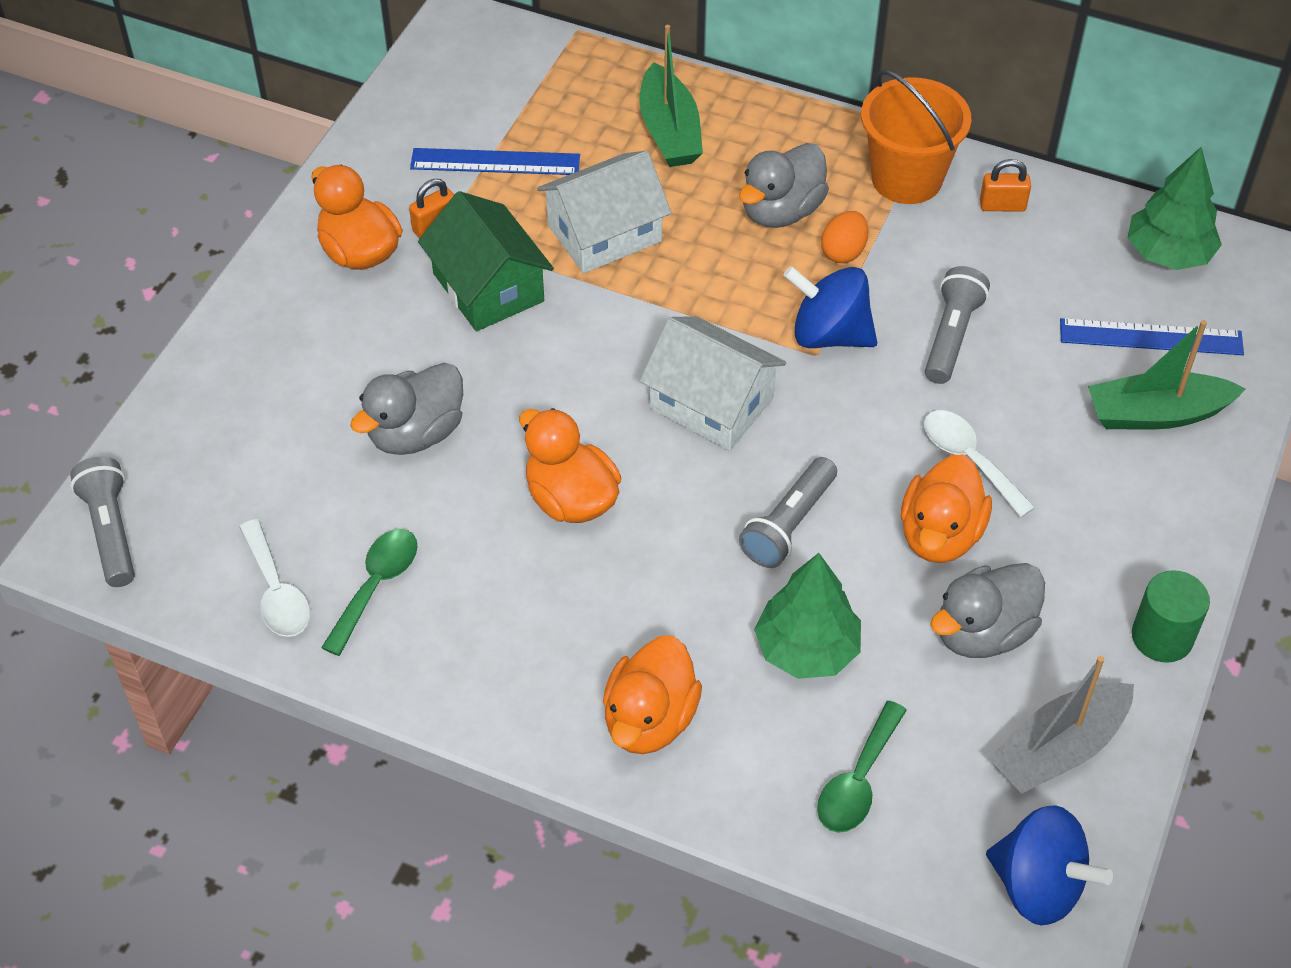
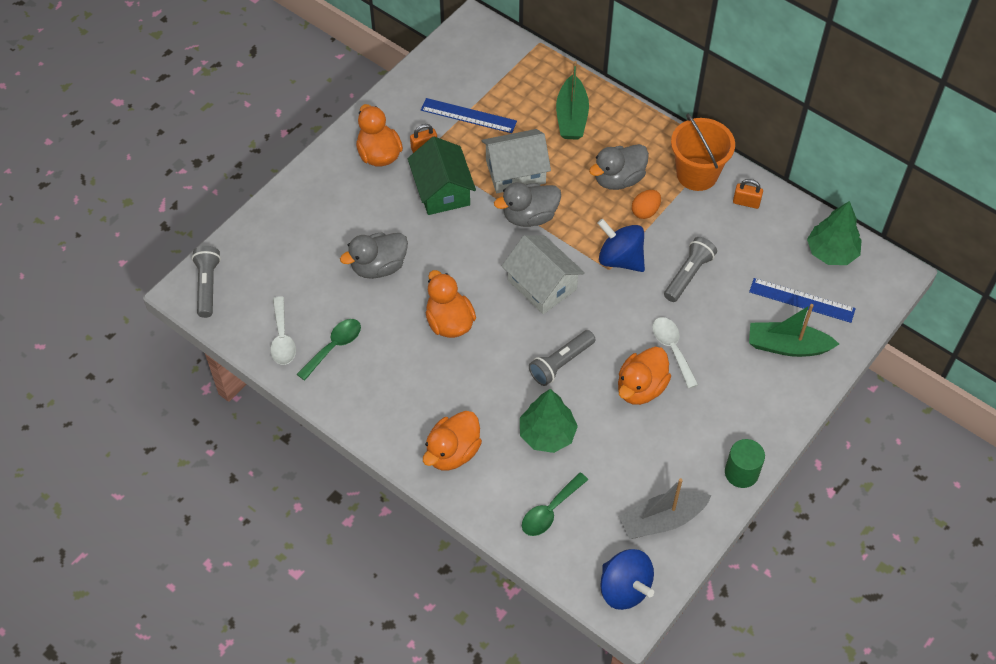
camera: 15 degrees right, 5 degrees up
grey duck [930,563,1045,658] -> grey duck moved to [494,182,561,227]

